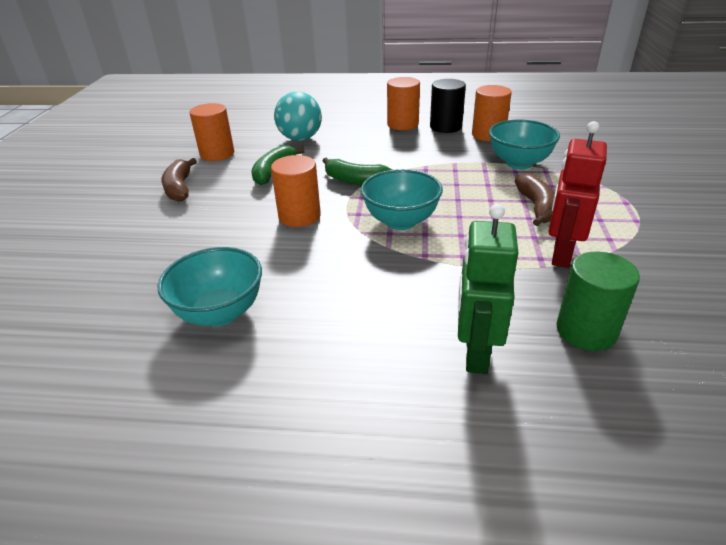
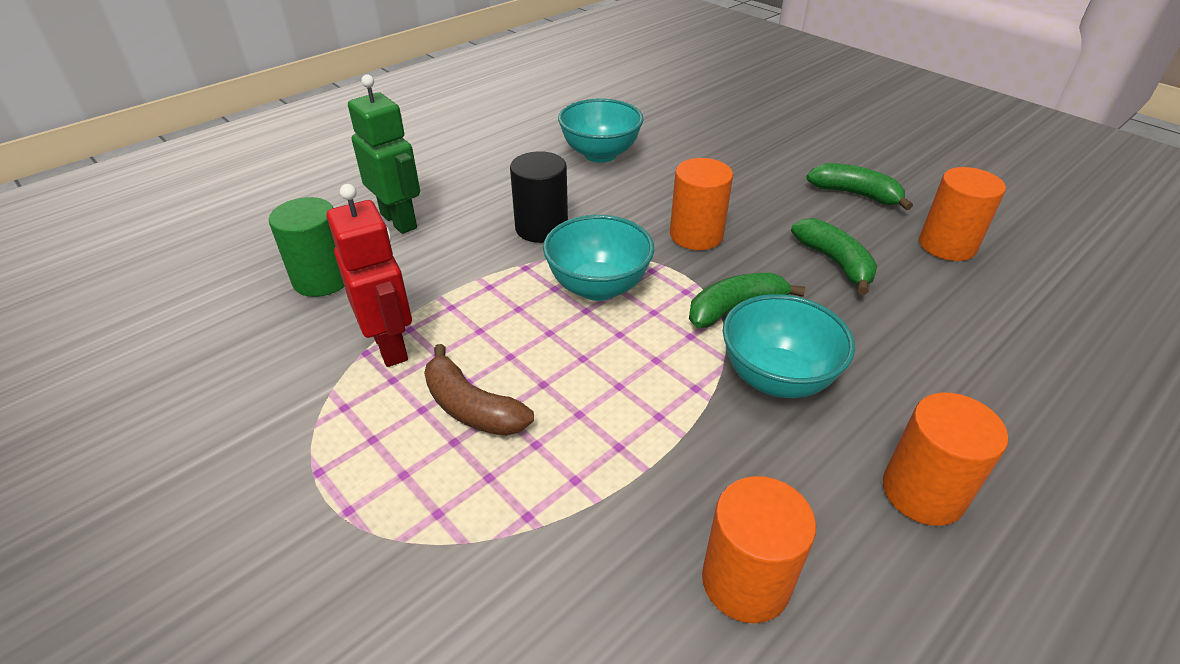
camera: 130 degrees right, 5 degrees up
brown banana [162,158,197,202] -> green banana [806,163,913,210]
turquoise ball [274,91,322,141] -> none
black cylinder [430,79,466,133] -> black cylinder moved to [510,151,568,243]
turquoise bowl [489,120,560,169] -> turquoise bowl moved to [723,294,855,398]

